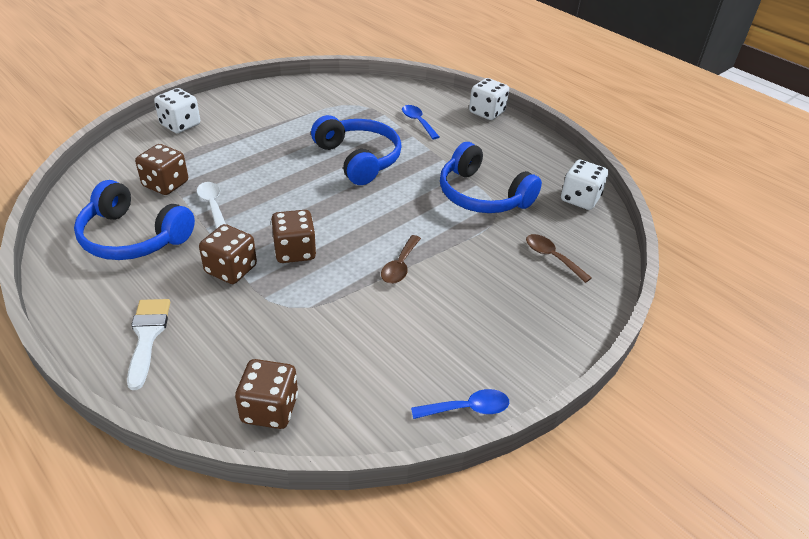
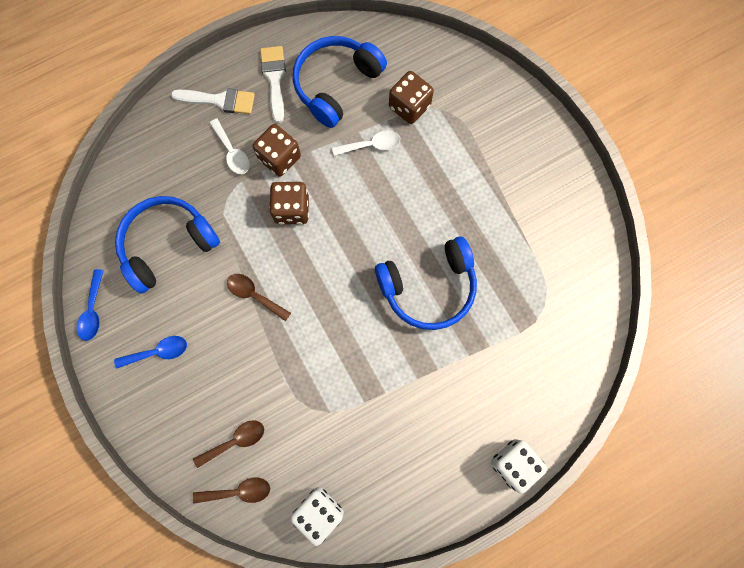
camera: 105 degrees right, 35 degrees up
white dice [154,88,200,133] -> none
brown dice [235,359,298,429] -> none
blue spoon [402,105,439,139] -> blue spoon moved to [114,336,187,369]
blue headphones [440,142,542,213] -> blue headphones moved to [115,196,220,294]
none -> brown spoon [193,477,270,504]
none -> white spoon [210,118,250,174]
none -> white brush [260,46,286,123]

